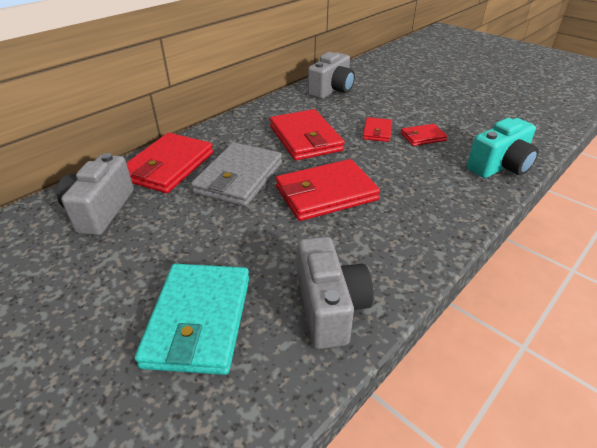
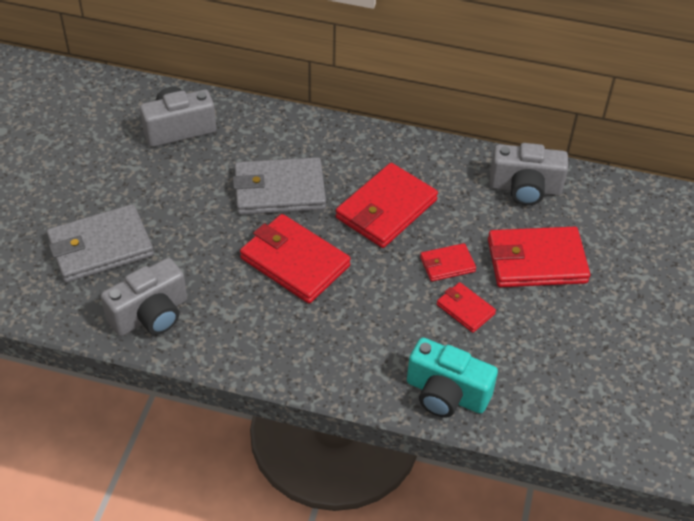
camera: 60 degrees right, 10 degrees up
red wallet [127,133,213,193] -> red wallet moved to [488,227,590,287]
turquoise wallet [135,264,249,375] -> grey wallet [47,204,154,283]

